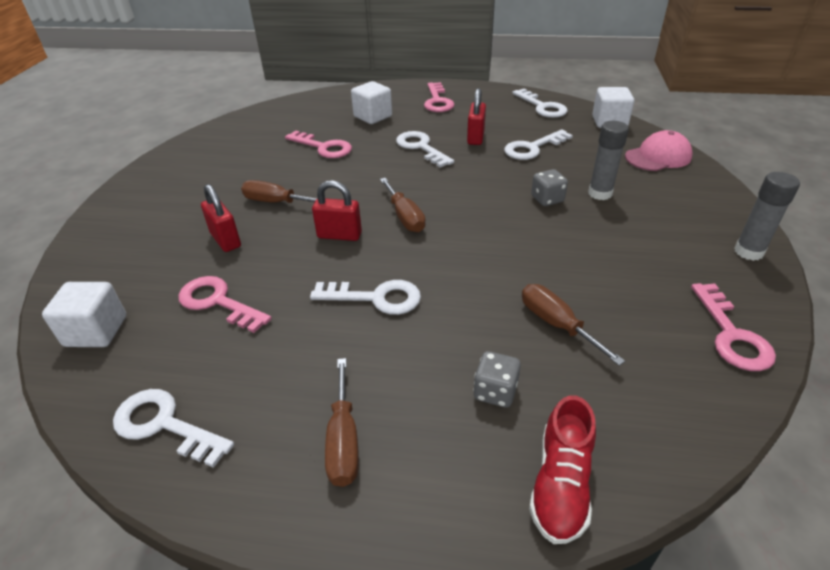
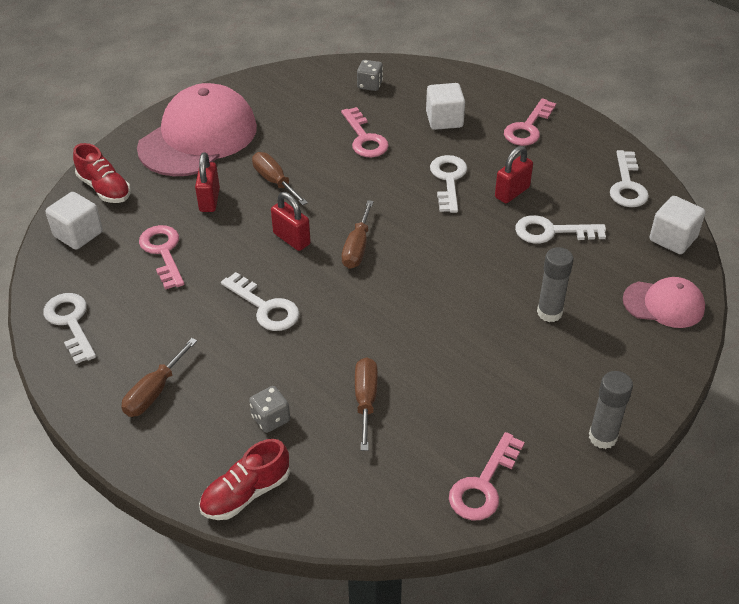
camera: 35 degrees right, 5 degrees up
grey dice [531,169,568,206] -> grey dice moved to [357,60,383,91]
none -> red shoe [73,143,131,203]
none -> pink cap [137,83,257,176]

